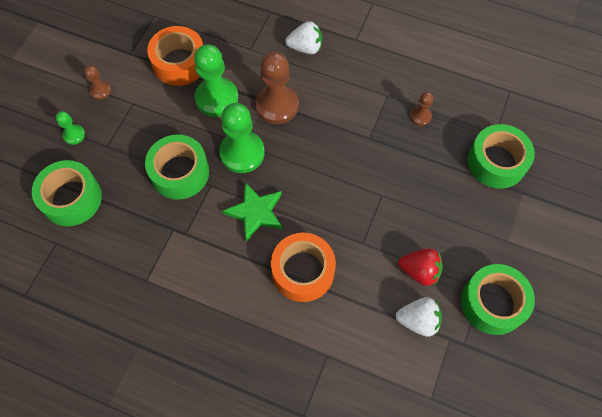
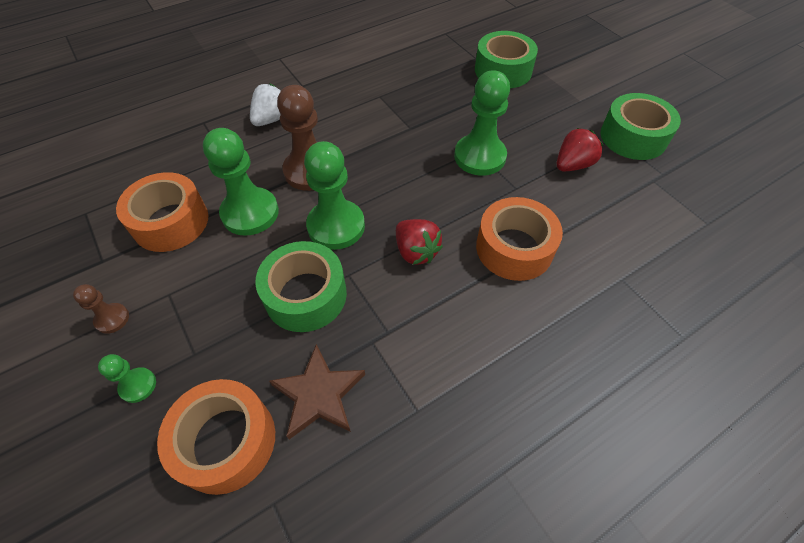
camera: 55 degrees left, 10 degrees down
green tape [32,160,102,226] -> orange tape [157,379,275,495]
green star [223,182,283,242] -> red strawberry [396,219,443,265]
white strawberry [396,297,442,337] -> none
brown pawn [410,92,433,126] -> none
none -> brown star [269,344,365,439]
none -> green pawn [454,70,510,176]

